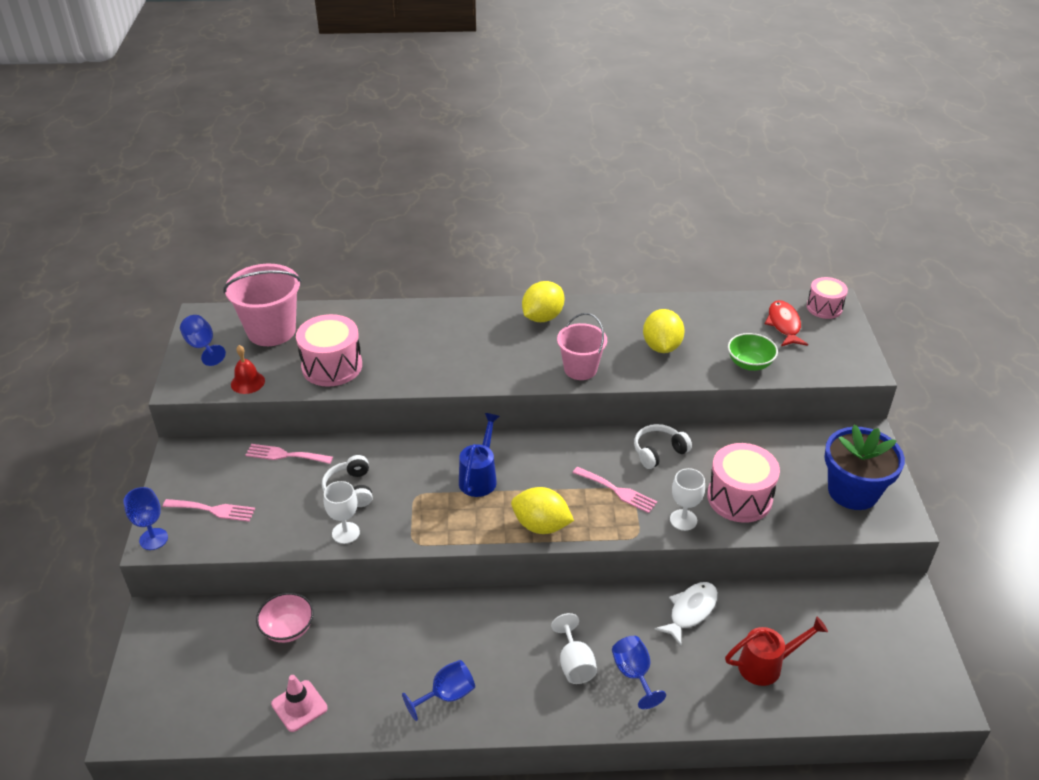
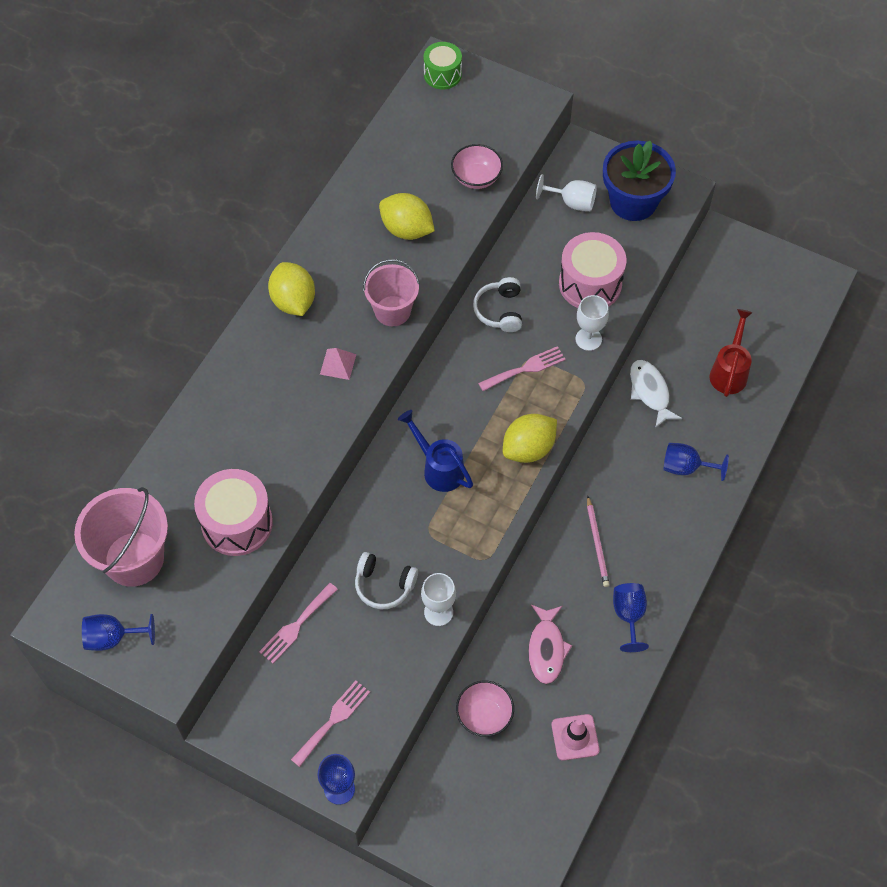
camera: 60 degrees left, 20 degrees up
red bell [231,345,265,394] -> none
white goblet [551,613,597,684] -> white goblet moved to [536,174,597,211]
green bowl [728,333,778,371] -> pink bowl [451,144,503,189]
red fish [765,300,808,346] -> none
pink drum [807,277,848,319] -> green drum [424,42,462,90]
none -> pink pyramid [320,348,357,380]
none -> pink fish [528,605,572,684]
none -> pink pencil [587,496,610,587]

